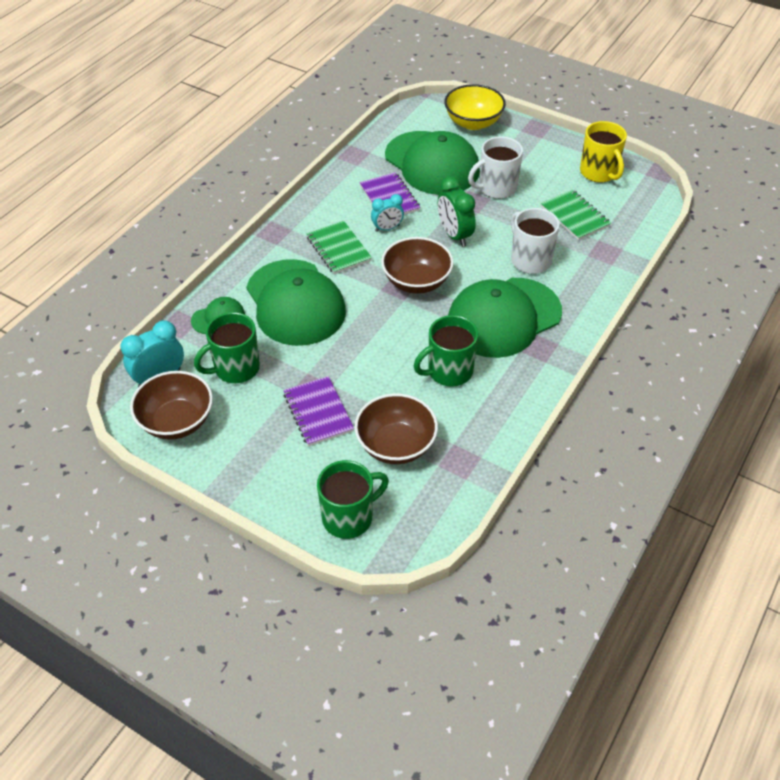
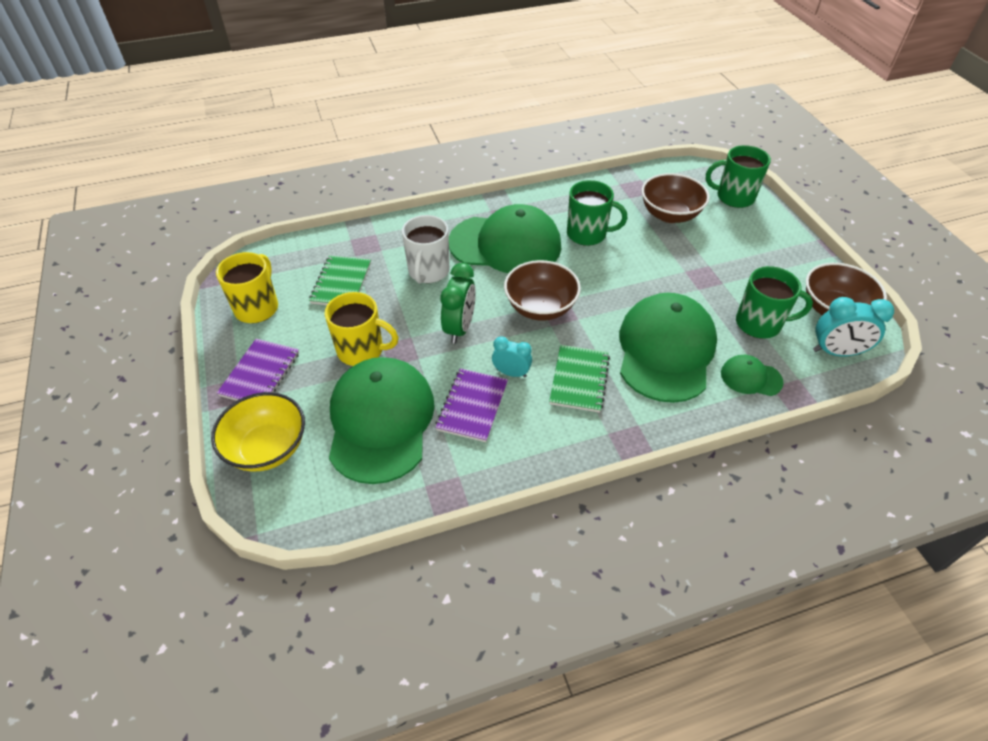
camera: 140 degrees left, 0 degrees up
purple notebook [283,376,354,446] -> purple notebook moved to [217,339,299,401]
white mug [468,137,523,199] -> yellow mug [325,292,399,366]

